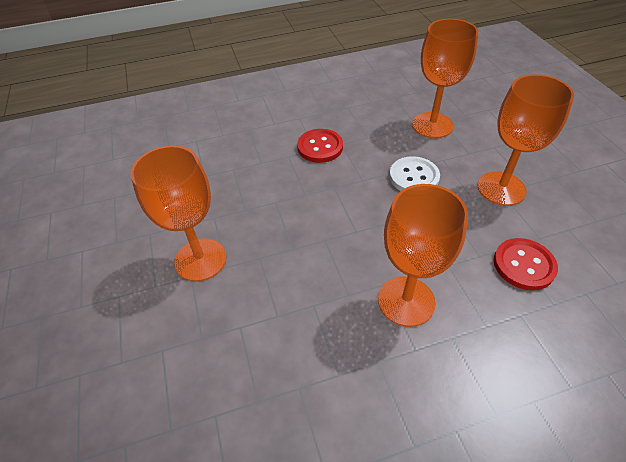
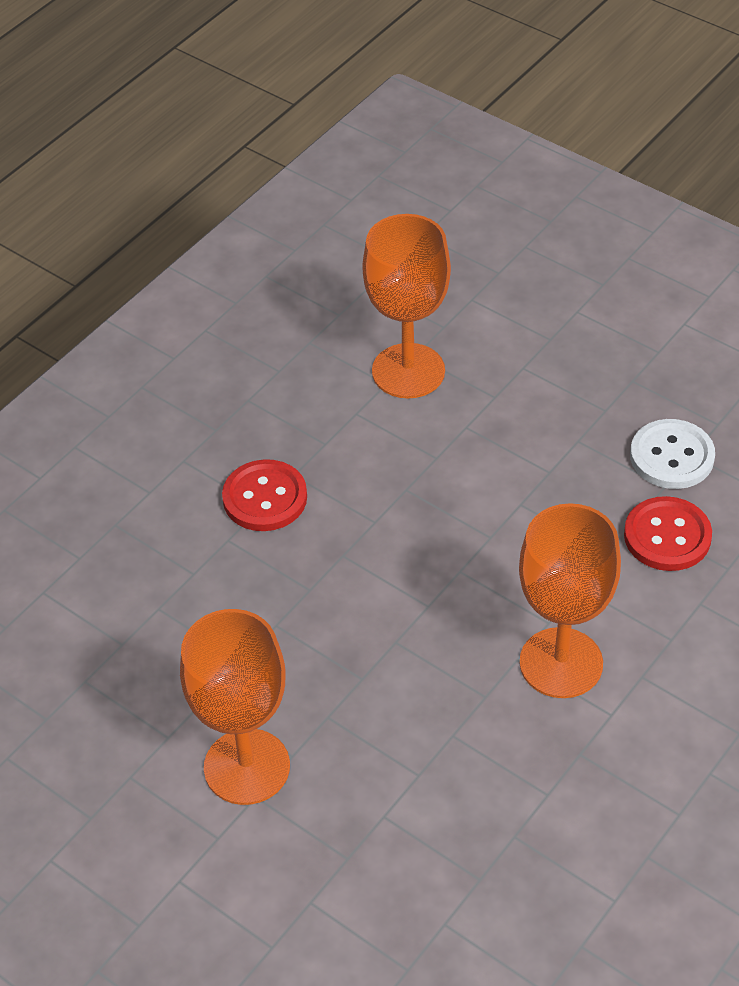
camera: 35 degrees left, 0 degrees up
white button [389,156,440,191] -> white button moved to [630,419,715,489]
orange goblet [478,74,574,206] -> none

